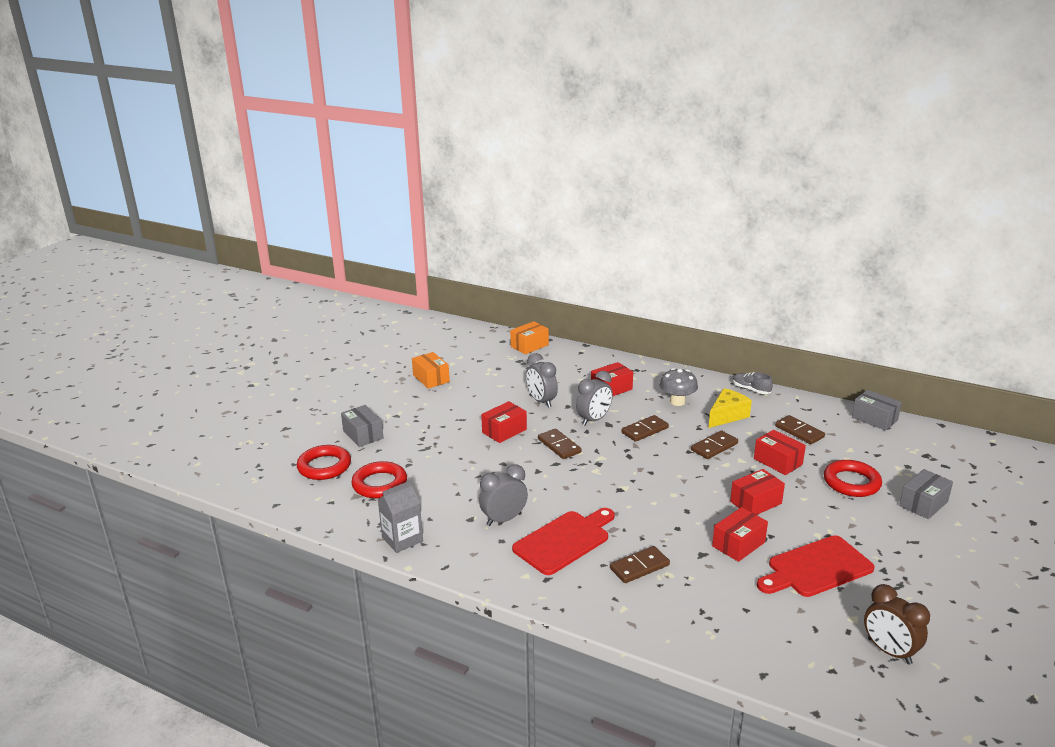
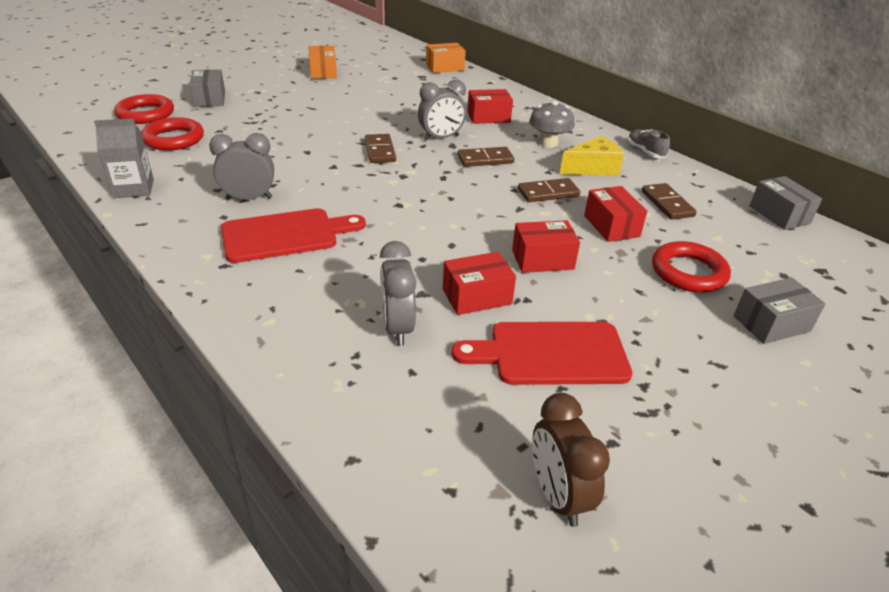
camera: 20 degrees right, 10 degrees up
red box [481,401,527,443] -> none
grey clock [526,353,558,408] -> grey clock moved to [380,241,417,346]
brown domino [610,546,670,583] -> none

